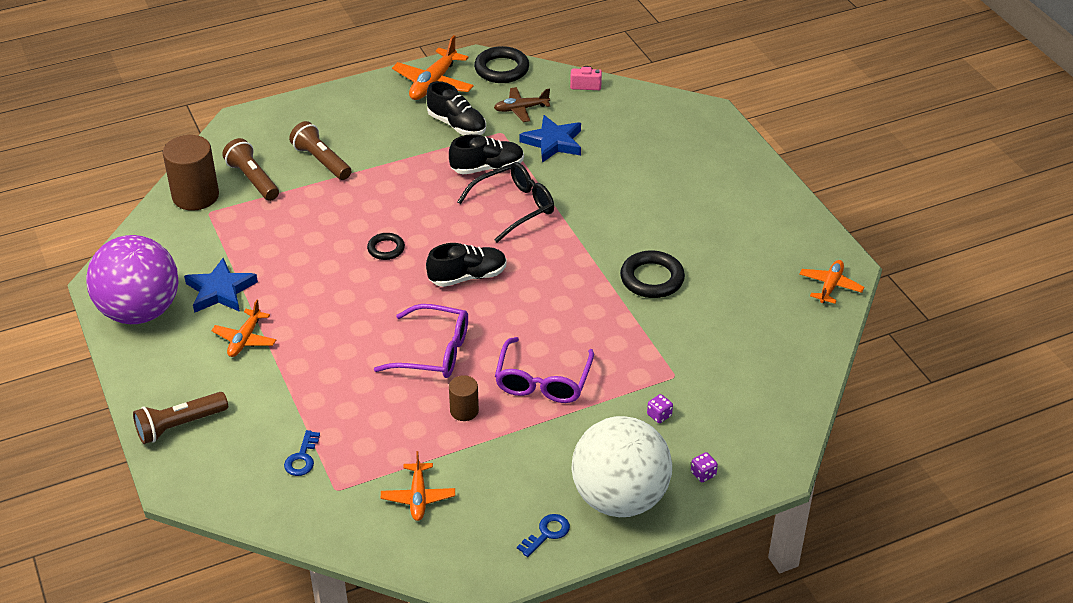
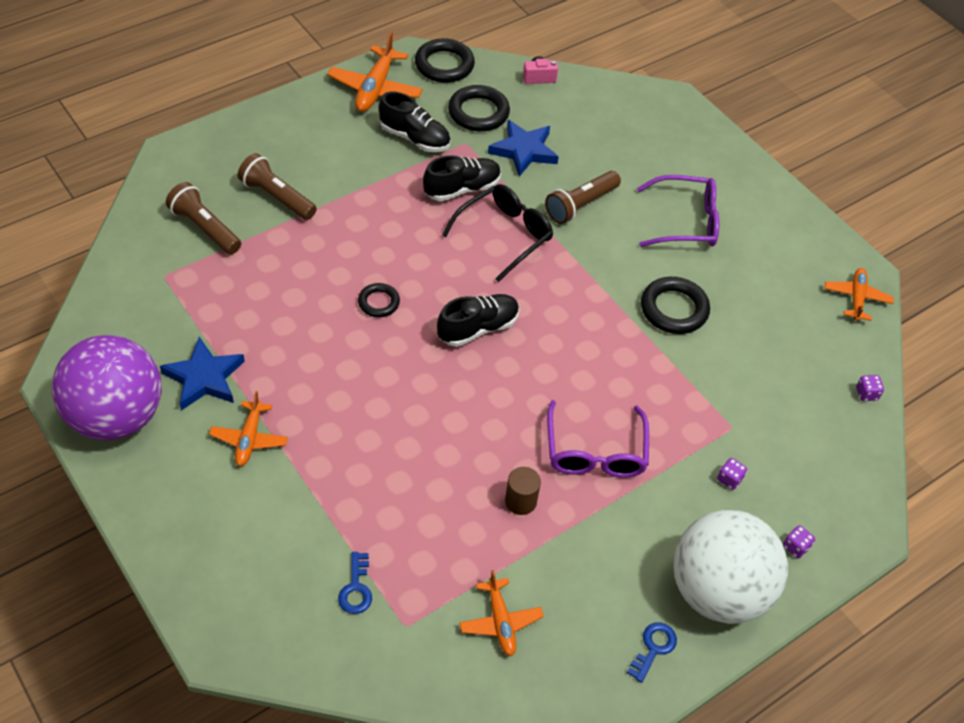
camera: 15 degrees left, 10 degrees up
brown flashlight [133,392,228,444] -> brown flashlight moved to [545,171,621,224]
brown cylinder [163,135,219,211] -> none
purple glasses [374,304,468,378] -> purple glasses moved to [637,175,719,247]
brown plane [494,87,550,122] -> black ring [448,85,510,131]
none -> purple dice [856,375,884,401]

